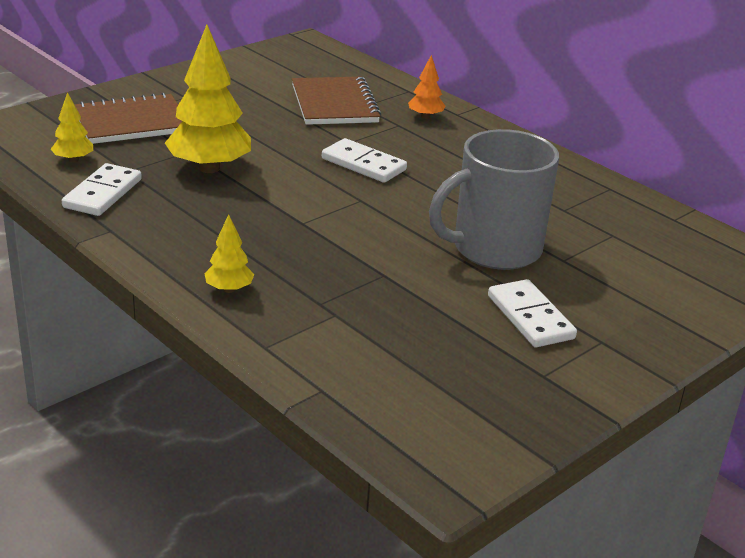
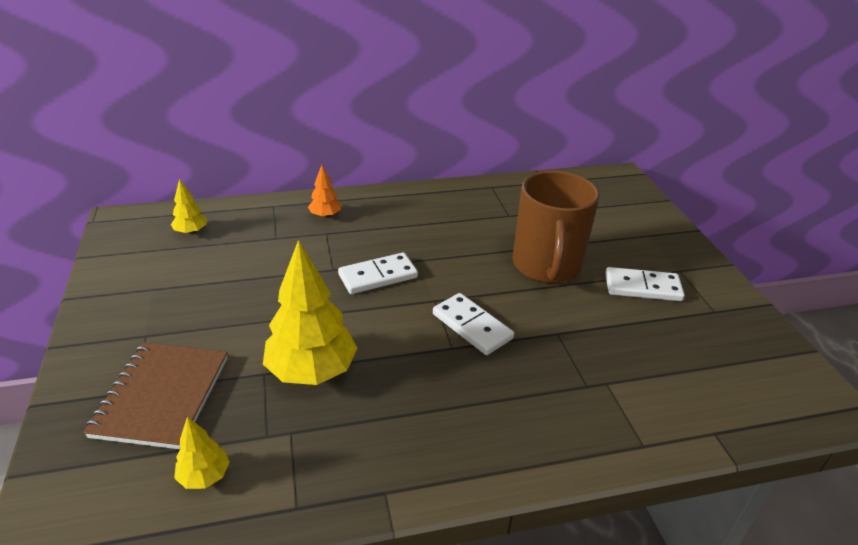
camera: 60 degrees left, 5 degrees up
white domino [62,163,142,216] -> white domino moved to [433,293,514,355]
yellow tree [204,214,254,293] -> yellow tree moved to [171,179,207,234]
brown notebook [292,77,381,125] -> none
grey mug [429,129,559,270] -> brown mug [512,171,599,283]

